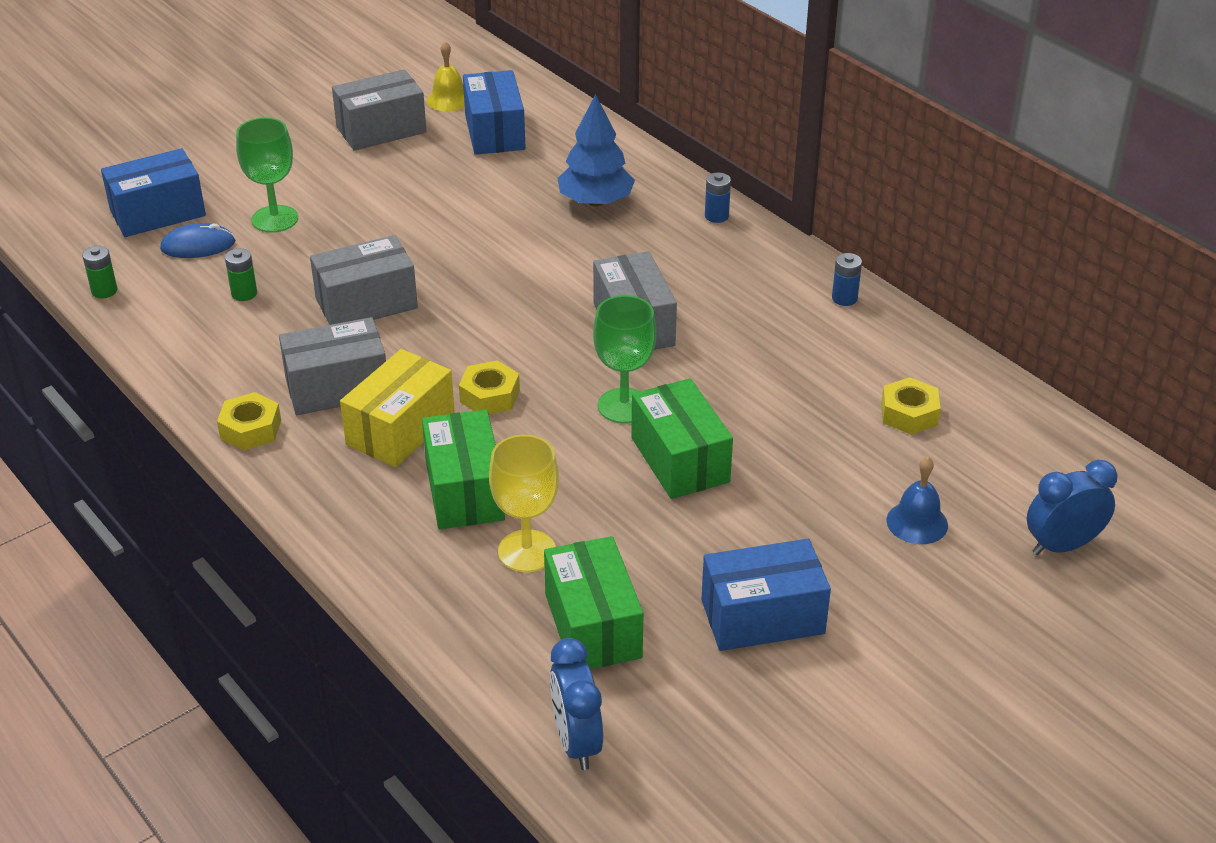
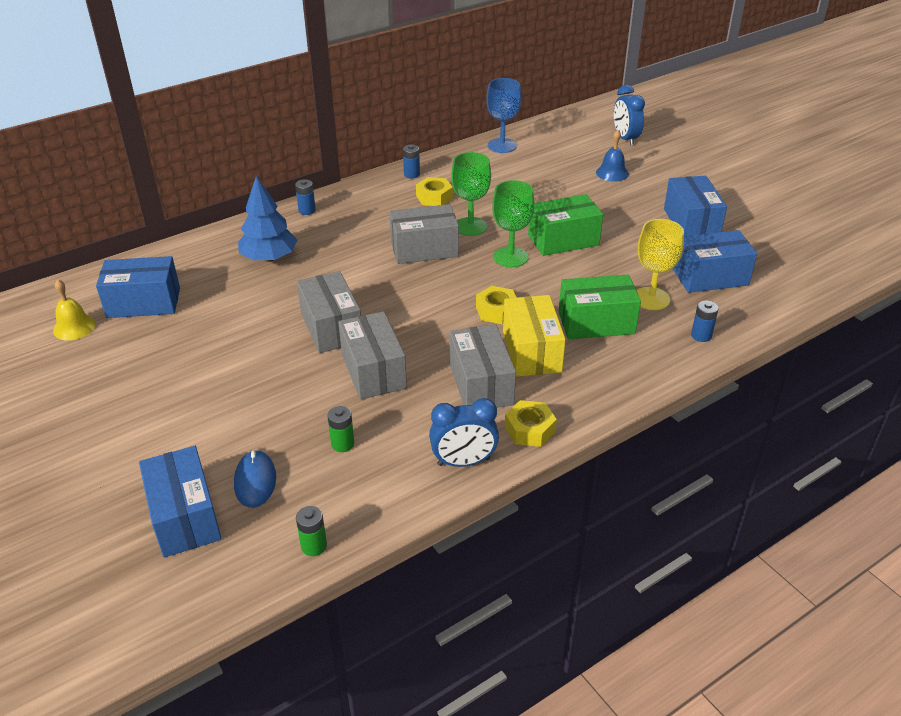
camera: 85 degrees left, 0 degrees up
green goblet [236,118,298,233] -> green goblet moved to [451,152,491,236]
grey box [332,69,427,151] -> grey box moved to [297,271,361,353]
yellow box [340,349,455,467] -> yellow box turned 45 degrees clockwise [503,295,566,377]
green box [544,536,644,669] -> blue box [673,230,757,293]
blue clock [550,638,603,770] -> blue clock moved to [429,398,499,467]
yellow nut [881,377,941,435] -> yellow nut moved to [416,177,453,206]
none -> blue goblet [486,78,521,153]
none -> blue battery [691,300,719,342]

